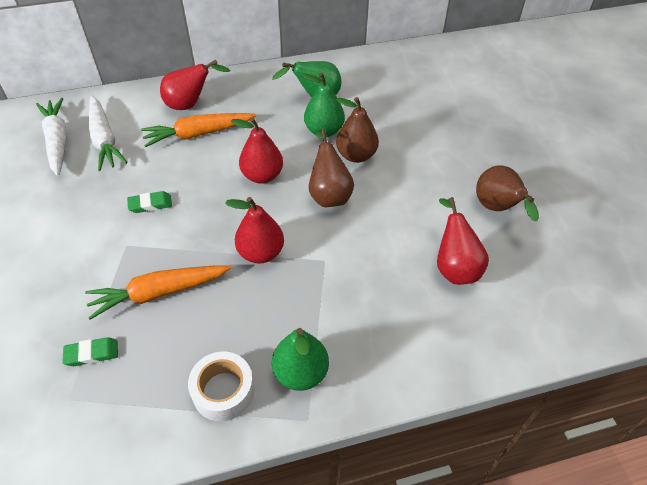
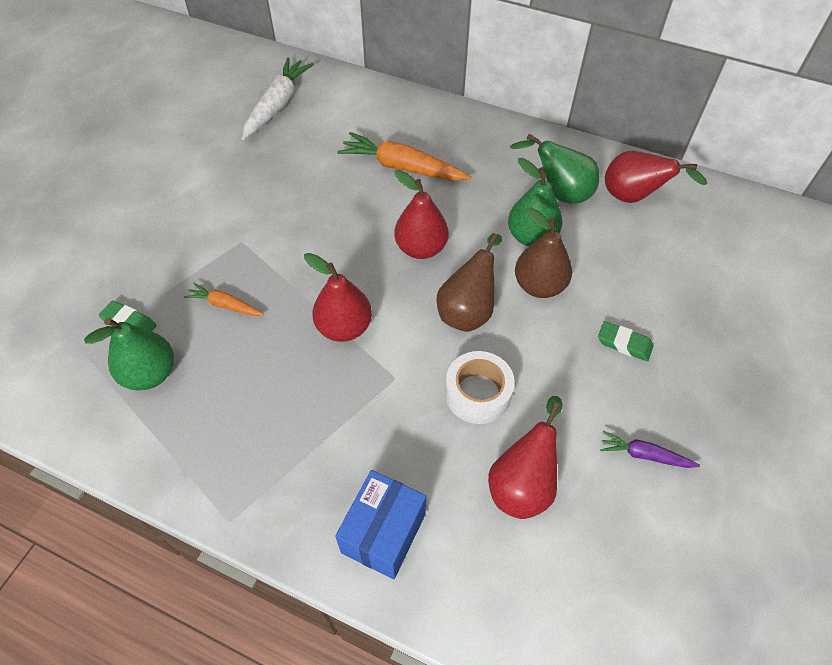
camera: 40 degrees right, 5 degrees up
orange carrot [85,265,231,320] -> orange carrot [184,283,264,316], size x0.53
white carrot [89,95,128,171] -> none
green eraser [127,191,172,213] -> green eraser moved to [598,321,653,362]
red pear [160,60,230,110] -> red pear moved to [605,151,707,203]
white tape [188,351,254,421] -> white tape moved to [445,351,515,424]
green pear [272,328,329,391] -> green pear moved to [84,318,174,390]
brown pear [476,165,539,222] -> purple carrot [600,431,700,468]
none -> blue box [335,470,426,579]

